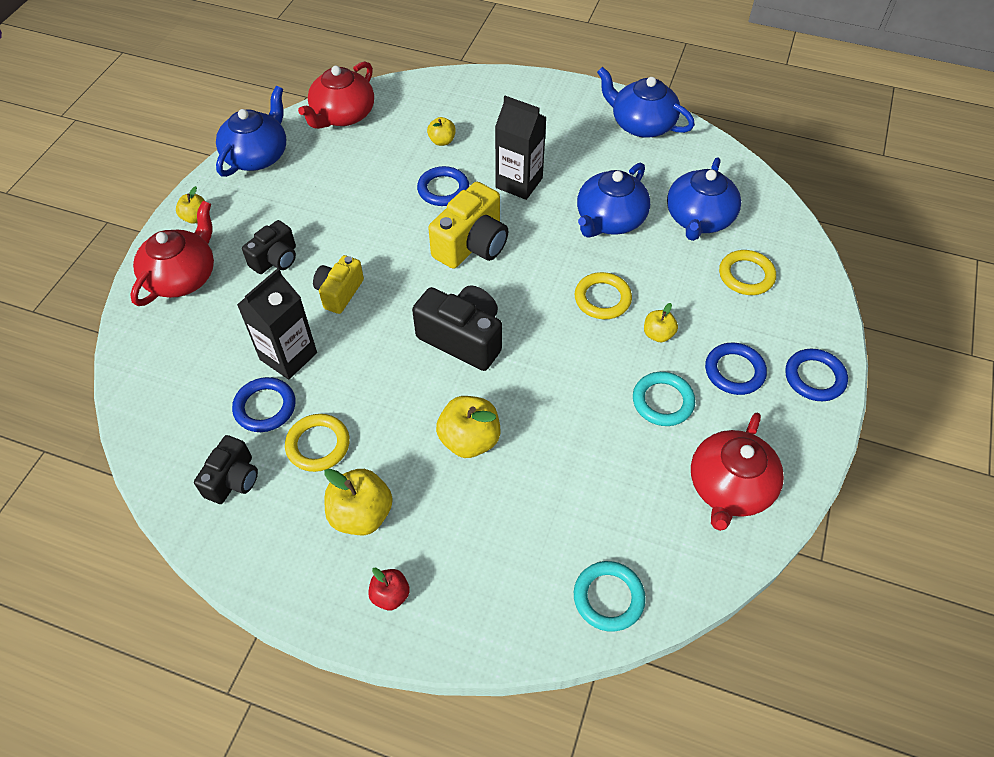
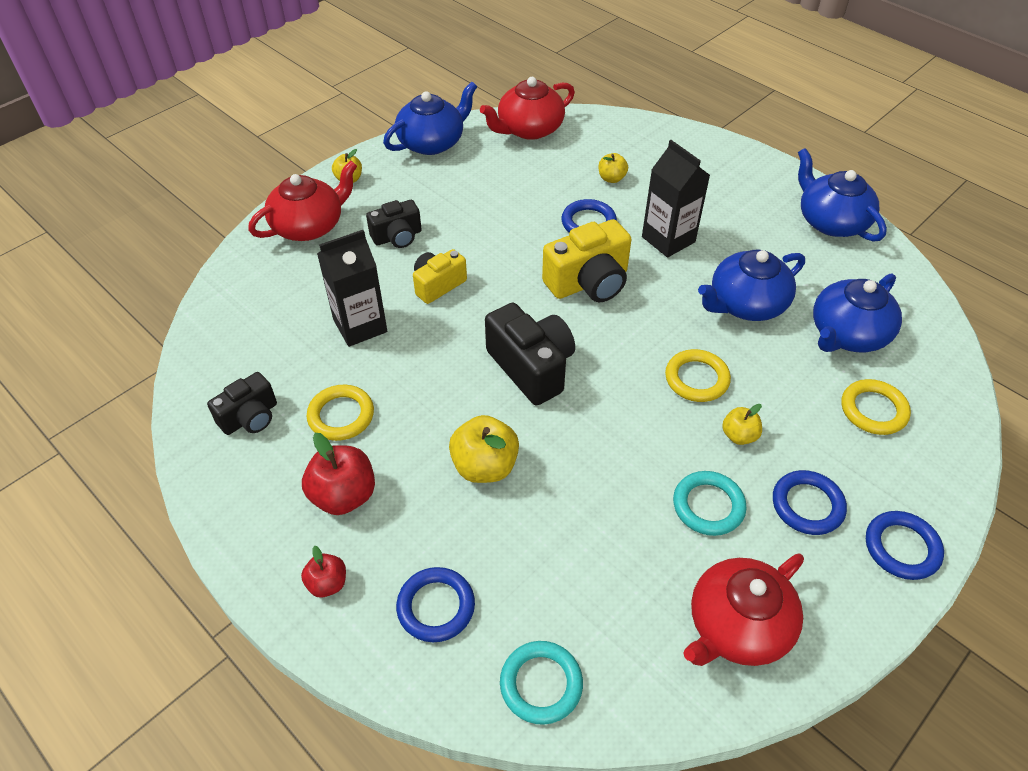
camera: 25 degrees right, 5 degrees down
blue ring [232,377,295,432] -> blue ring moved to [396,567,475,642]
yellow apple [324,469,393,535] -> red apple [302,433,375,515]

